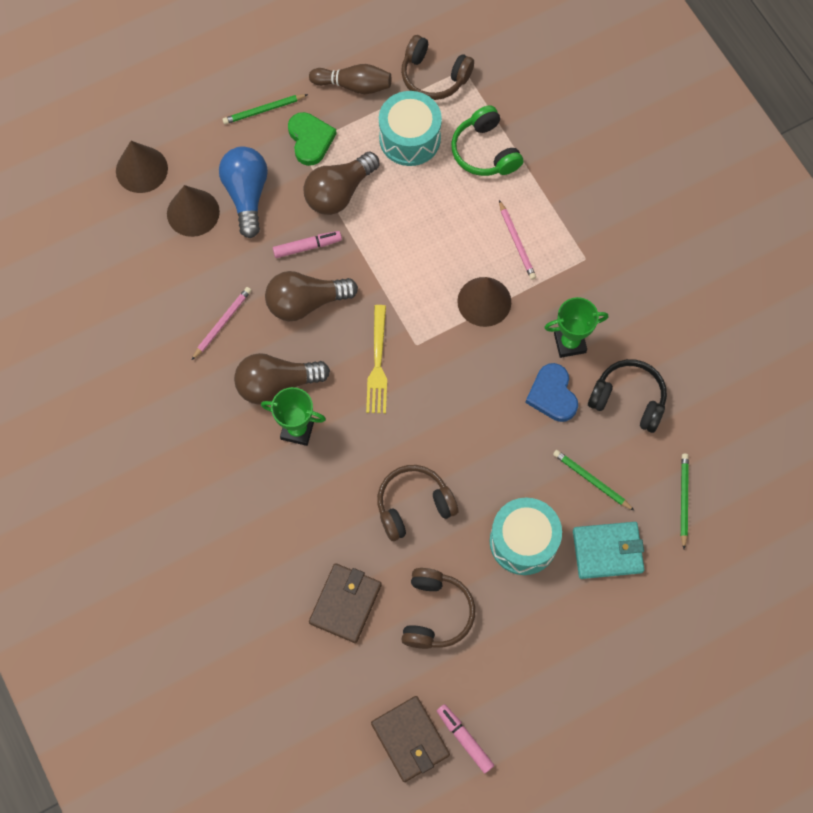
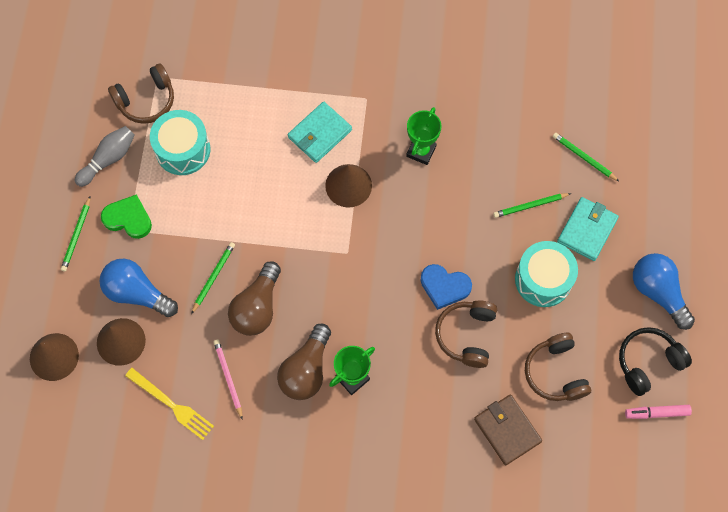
camera: 55 degrees left, 0 degrees up
pink marker [273,231,342,258] -> green pencil [191,242,235,314]
brown light bulb [304,151,379,215] -> none
brown bowling pin [309,64,391,94] -> grey bowling pin [75,126,135,187]
yellow fork [366,305,387,413] -> yellow fork moved to [125,368,214,440]
brown wallet [371,696,450,782] -> none
brown headphones [401,568,475,649] -> brown headphones turned 150 degrees counterclockwise [525,333,591,401]
green headphones [451,105,523,176] -> none
pink pencil [499,200,536,280] -> turquoise wallet [288,102,352,163]
blue heart [525,363,578,422] -> blue heart moved to [420,264,472,310]
black headphones [588,359,667,433] -> black headphones moved to [619,327,692,396]
none -> blue light bulb [633,253,695,330]

